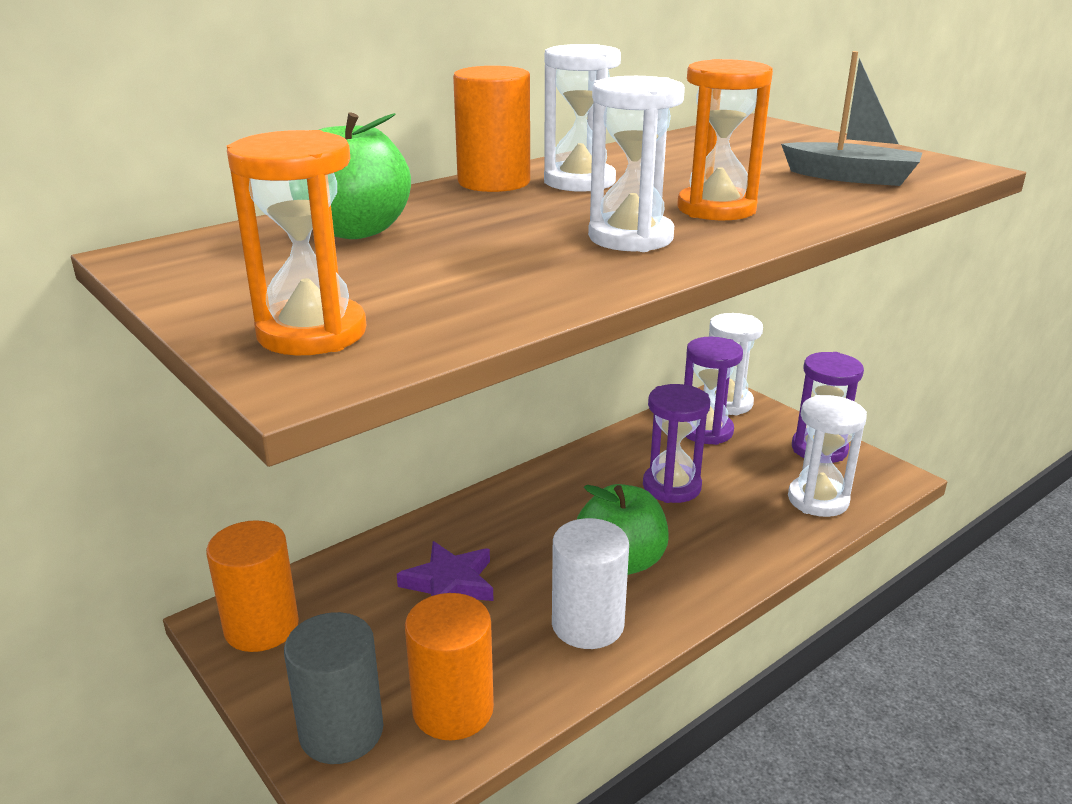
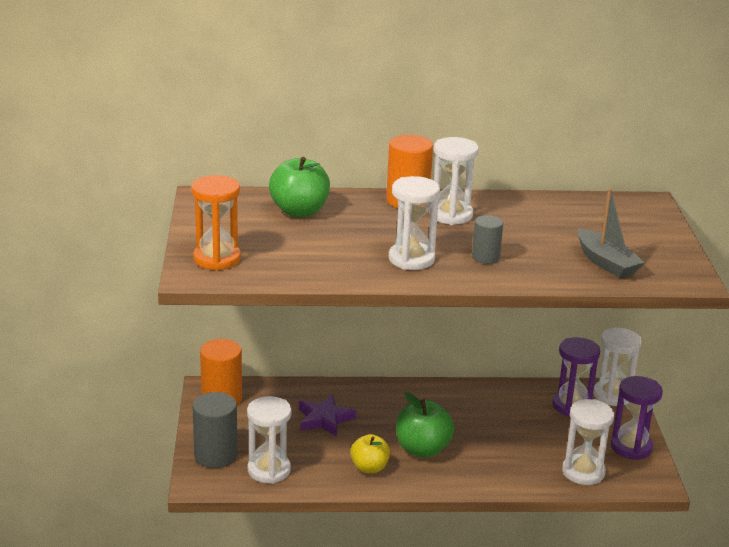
camera: 35 degrees right, 0 degrees up
orange cylinder [405,593,494,740] -> white hourglass [247,396,291,484]
white cylinder [552,518,629,649] -> yellow apple [350,434,390,473]
purple hourglass [643,384,710,503] -> none
orange hourglass [677,59,773,221] -> grey cylinder [472,215,503,264]

